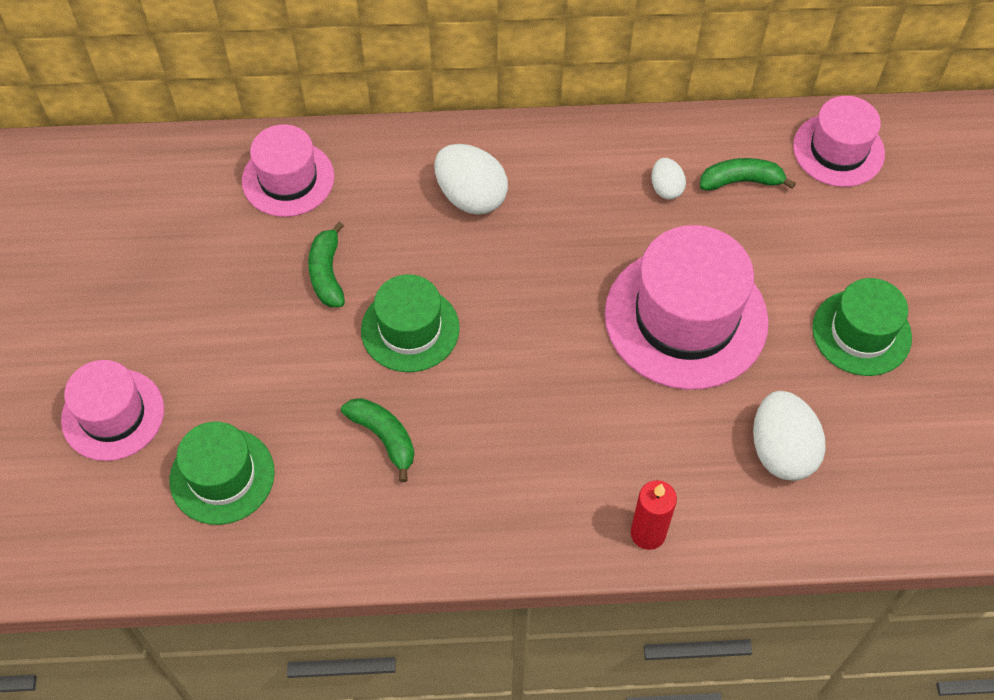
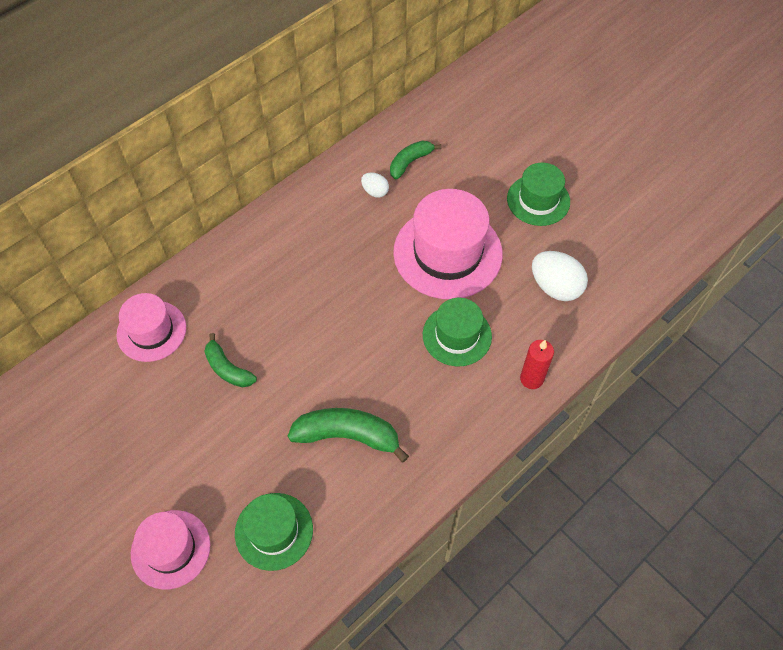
camera: 40 degrees left, 0 degrees up
green banana [341,398,414,482] -> green banana [288,408,409,463], size x1.59
green hat [361,274,460,372] -> green hat moved to [423,298,492,366]
white egg [434,144,508,215] -> none
pink hat [793,96,885,187] -> none

